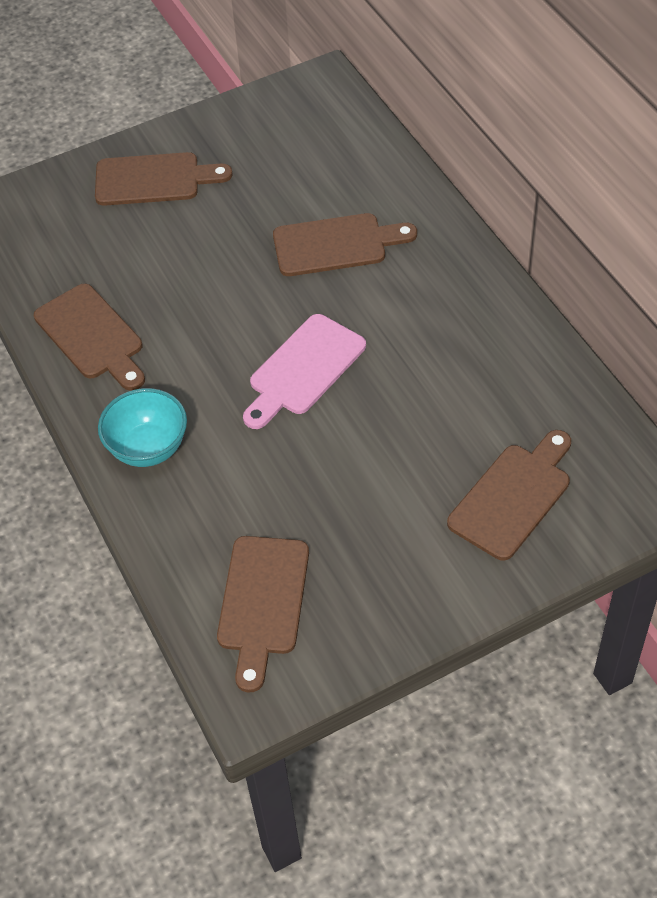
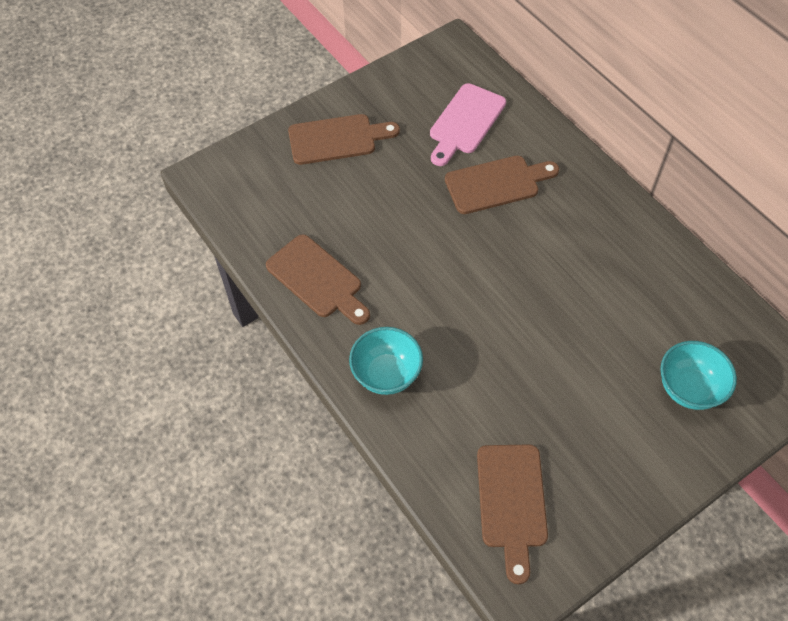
camera: 10 degrees left, 5 degrees up
pink cutting board [243,314,366,429] -> pink cutting board moved to [430,83,506,166]
brown cutting board [447,430,571,561] -> turquoise bowl [660,341,737,410]

